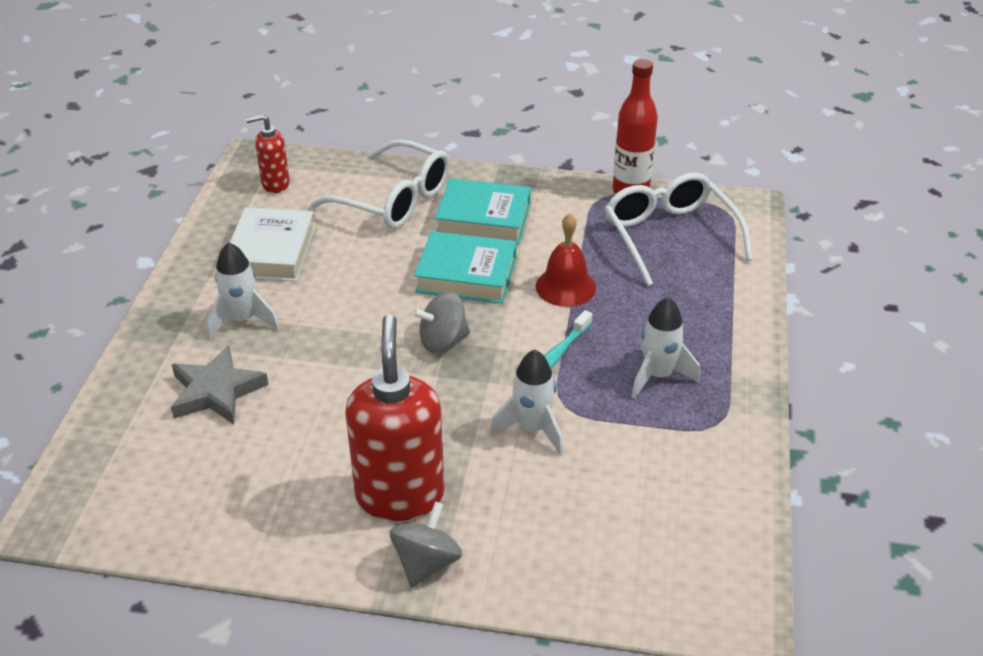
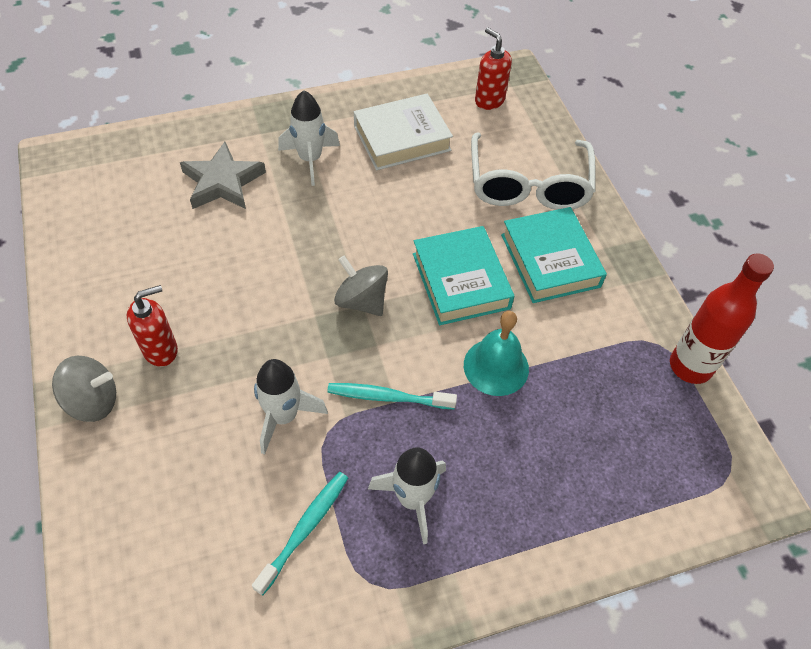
camera: 60 degrees right, 15 degrees up
red soap dispenser [345,314,444,521] -> red soap dispenser [127,285,178,367], size x0.53
red bell [536,213,596,307] -> turquoise bell [464,311,529,396]
white glasses [605,173,753,286] -> none
none -> turquoise toothbrush [252,472,348,596]

